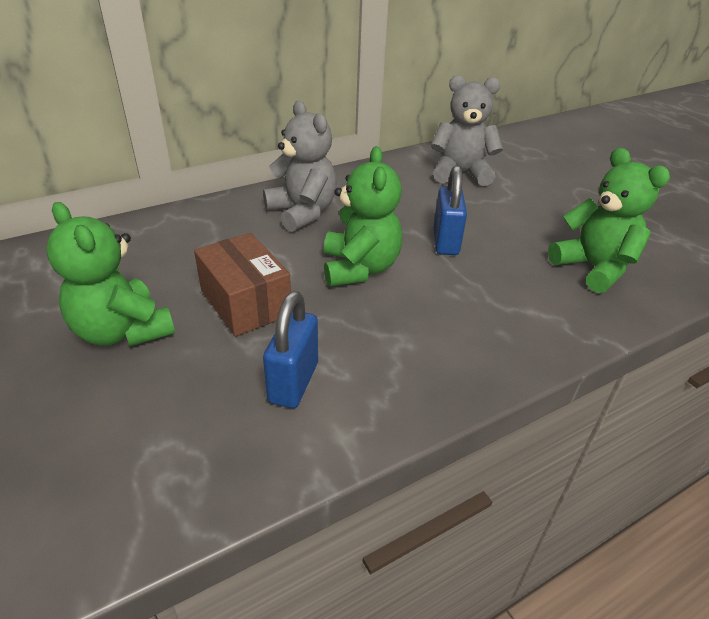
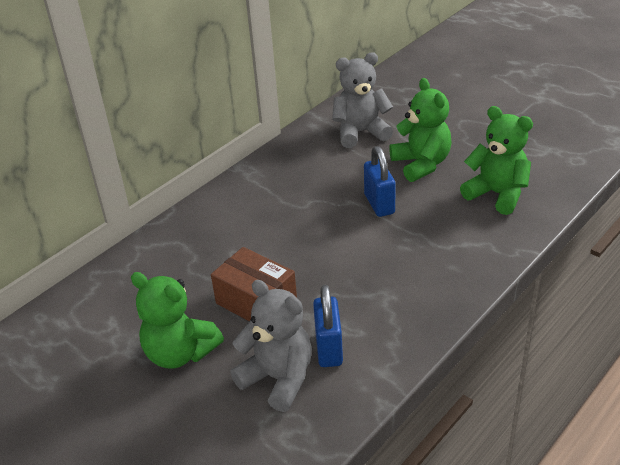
camera: 15 degrees left, 0 degrees up
grey teddy bear [263,101,337,232] -> grey teddy bear moved to [230,280,312,412]
green teddy bear [324,146,402,287] -> green teddy bear moved to [389,78,452,182]

